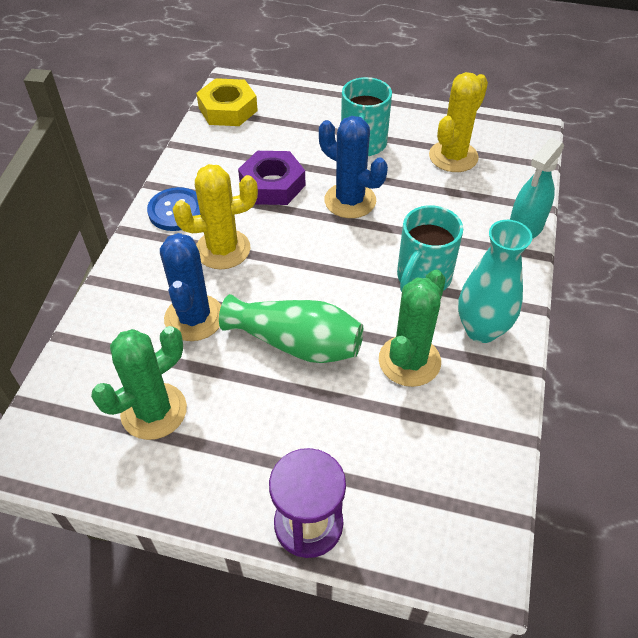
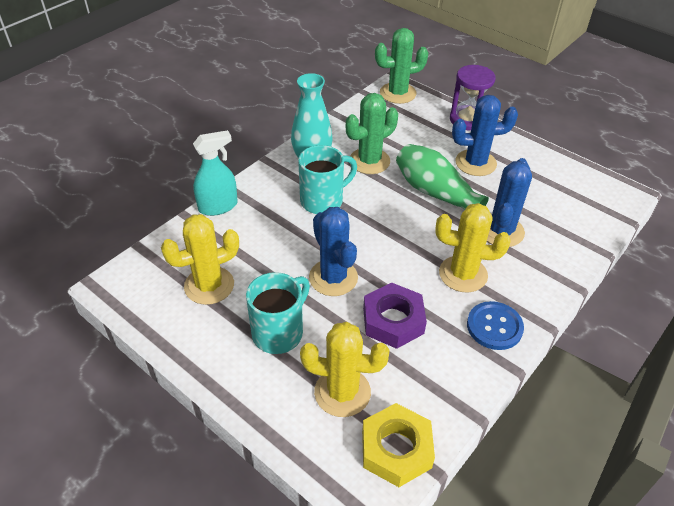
camera: 155 degrees left, 5 degrees down
green cactus [91,326,187,440] -> green cactus moved to [375,28,428,104]
none -> yellow cactus [300,322,390,417]
none -> blue cactus [452,95,518,176]

